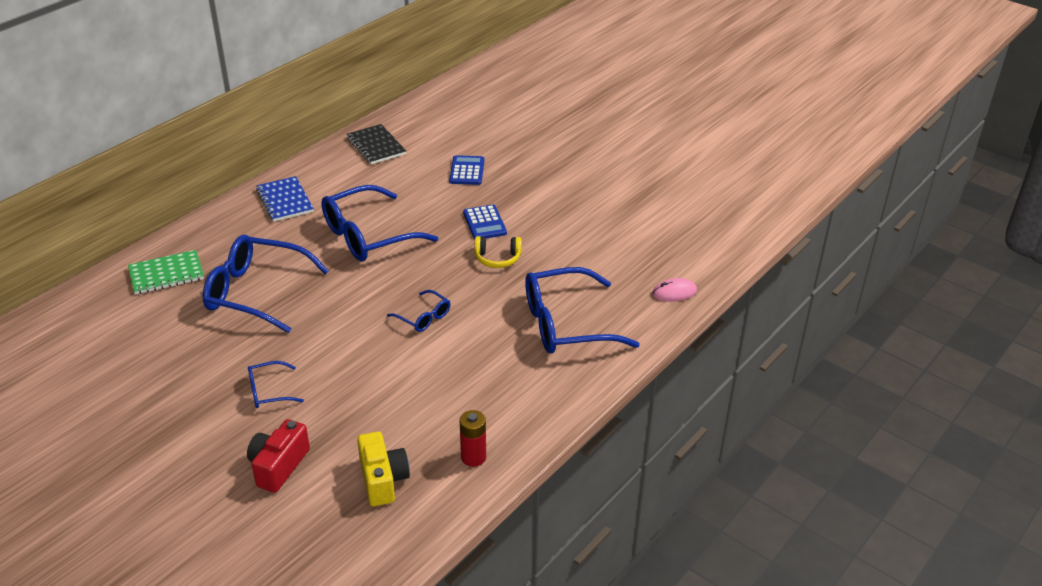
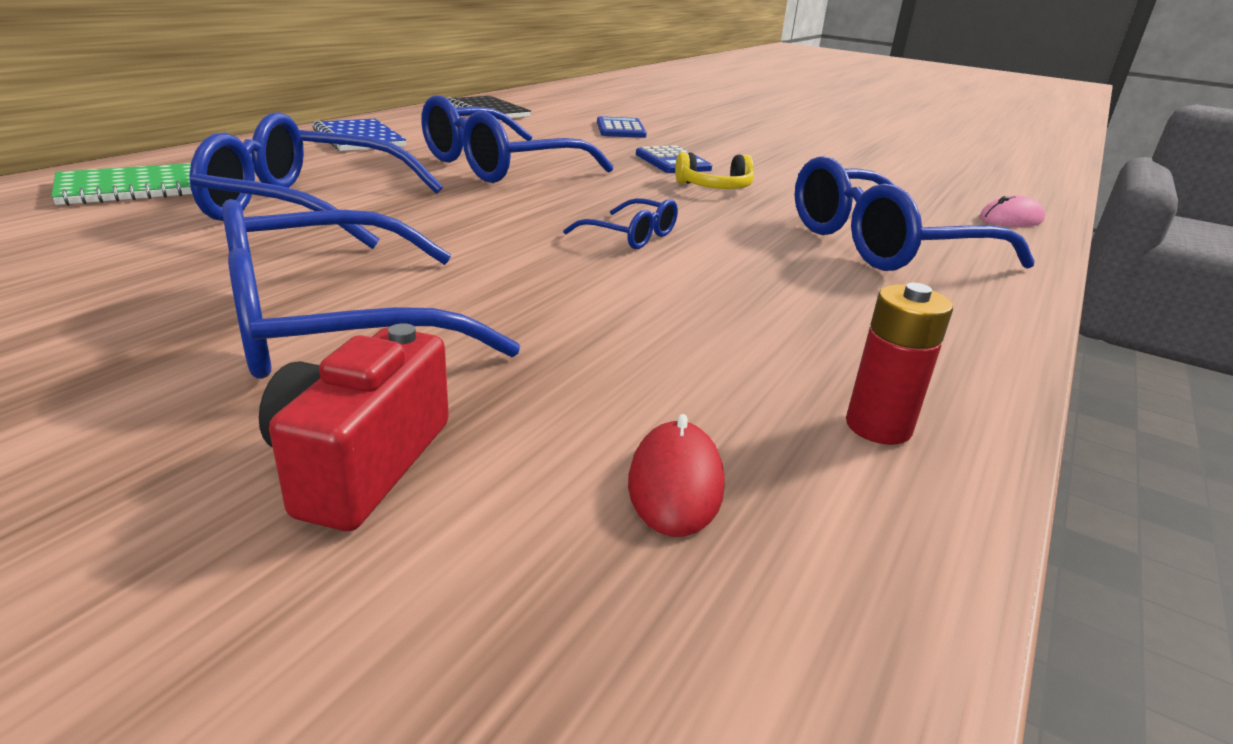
camera: 10 degrees left, 10 degrees down
blue glasses [248,361,304,408] -> blue glasses [222,199,520,379], size x2.10
yellow camera [357,431,410,506] -> red mouse [628,414,725,537]

